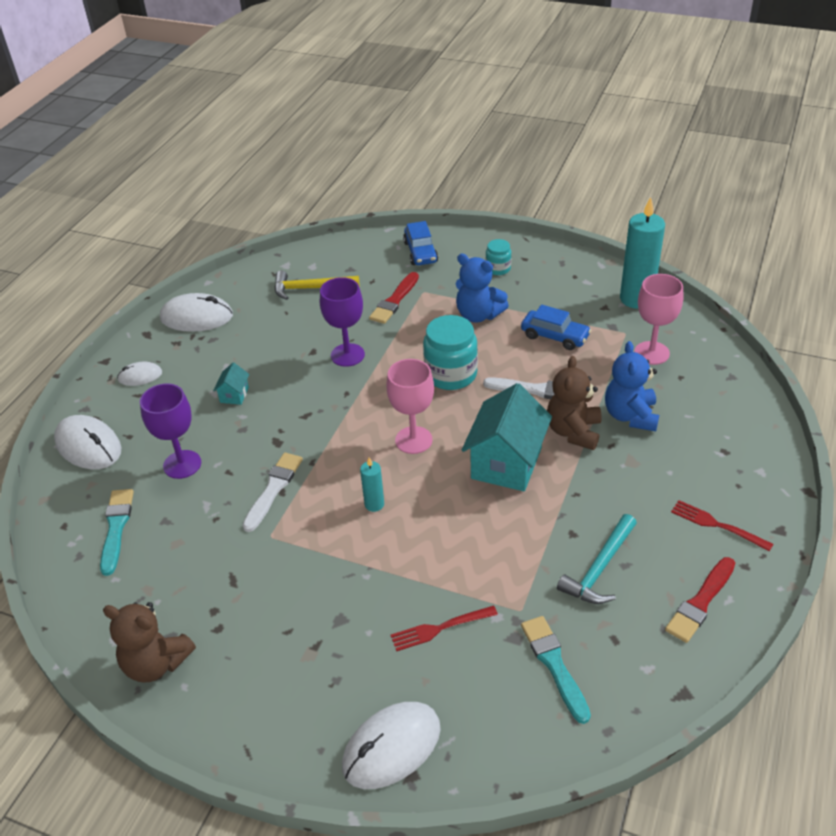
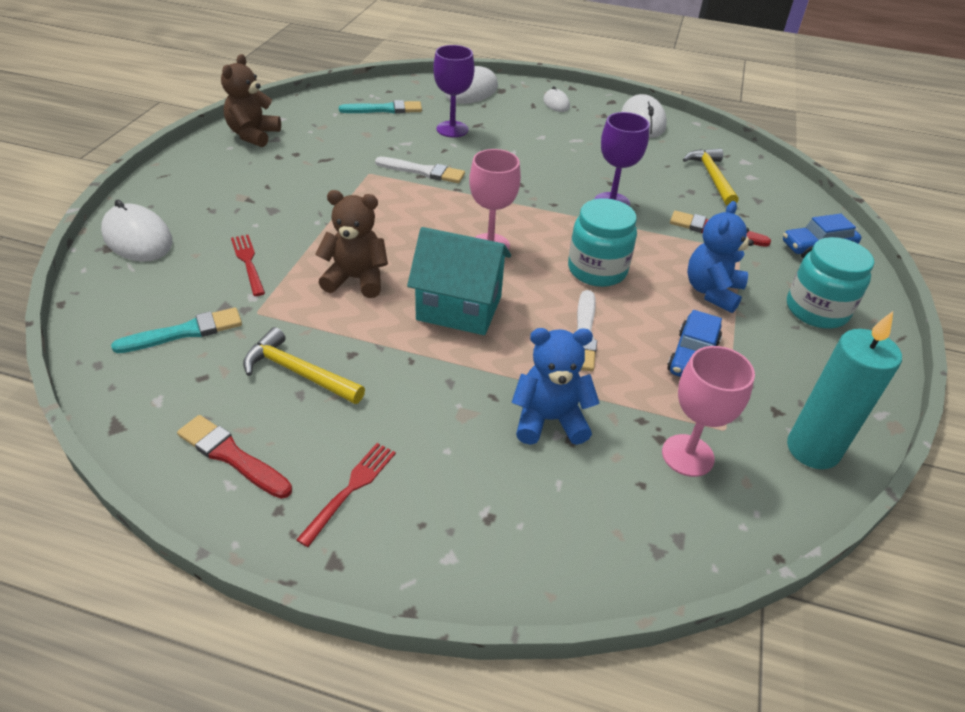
camera: 80 degrees right, 0 degrees up
turquoise house [213,363,250,405] -> none
turquoise candle [360,457,384,512] -> none
turquoise jar [486,239,511,275] -> turquoise jar [787,237,874,329], size x1.84
brown teddy bear [547,356,602,450] -> brown teddy bear moved to [315,190,388,298]
turquoise hammer [557,514,637,604] -> yellow hammer [243,327,365,404]

